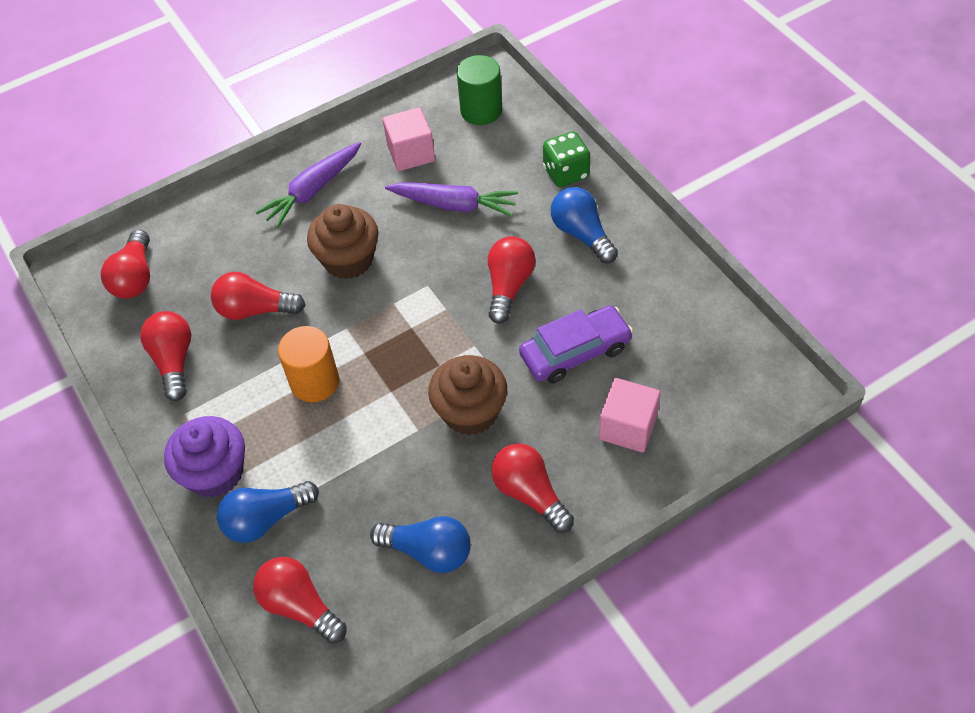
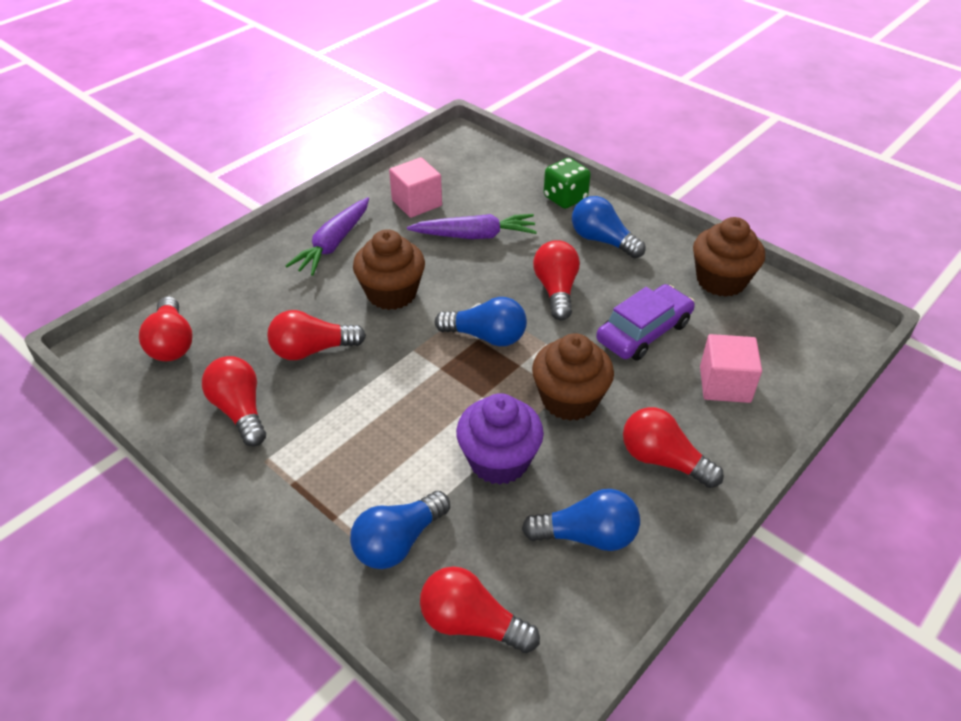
camera: 20 degrees left, 10 degrees down
purple cupcake [164,416,245,498] -> purple cupcake moved to [456,393,544,485]
orange cylinder [278,326,339,402] -> none
green cylinder [457,55,502,125] -> none
none -> blue light bulb [435,297,527,346]
none -> brown cupcake [693,217,765,297]

